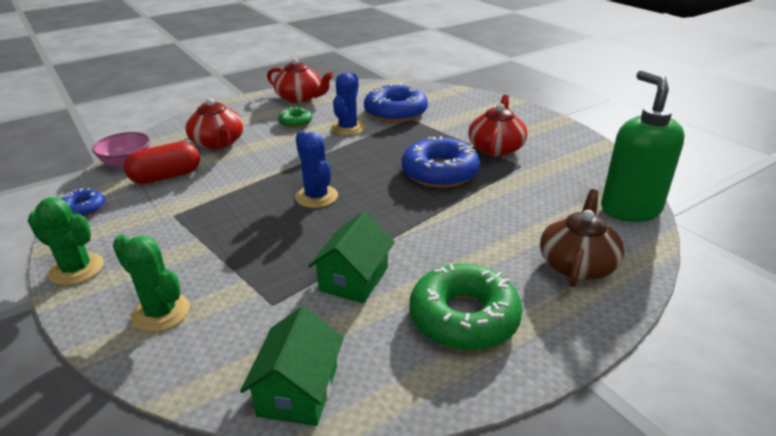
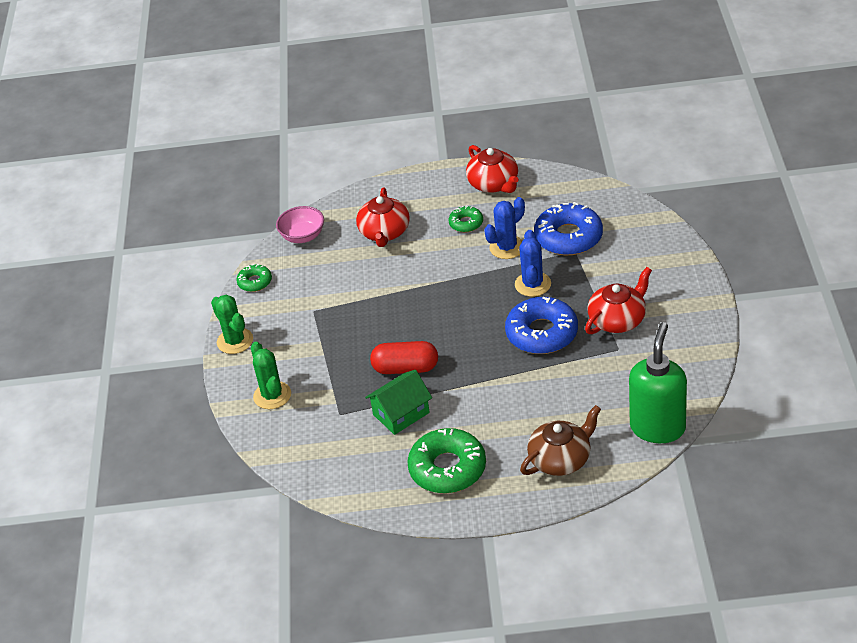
camera: 35 degrees right, 10 degrees up
blue donut [61,188,105,217] -> green donut [236,264,272,292]
red capsule [124,141,200,184] -> red capsule moved to [370,341,438,374]
green house [240,306,344,426] -> none
blue cactus [295,131,338,208] -> blue cactus moved to [515,230,551,297]

